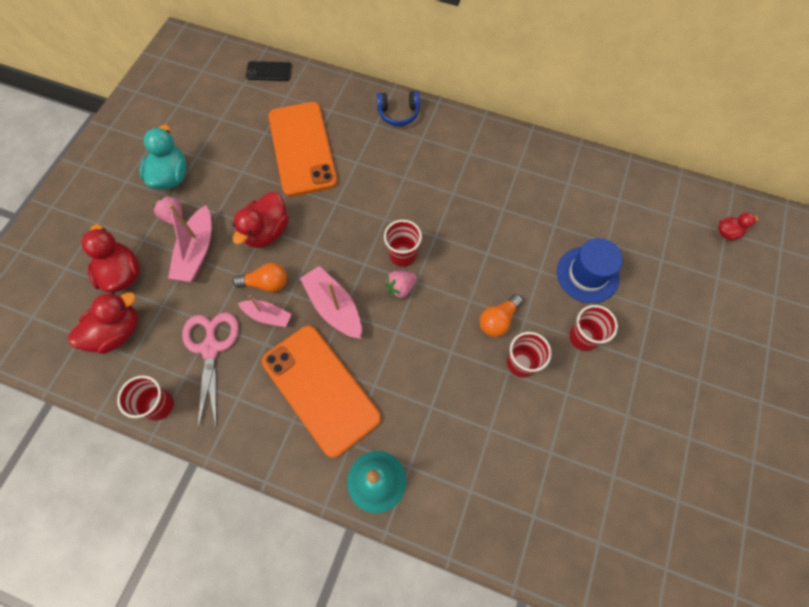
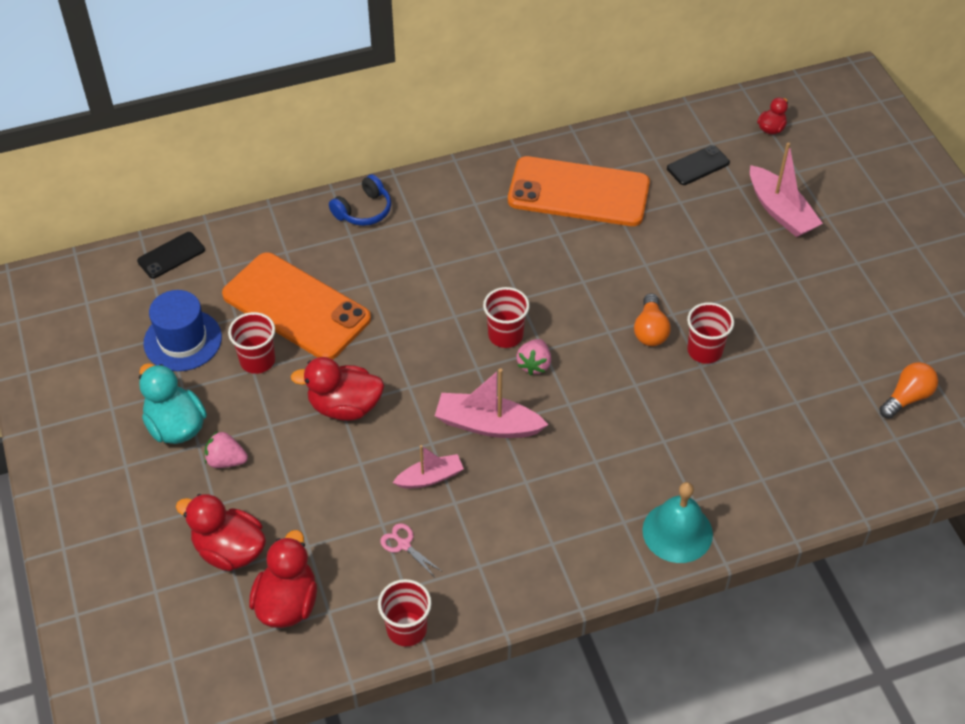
camera: 40 degrees left, 15 degrees down
pink boat [168,204,211,282] -> pink boat moved to [750,142,823,237]
pink scissors [182,312,239,429] -> pink scissors [380,523,441,576], size x0.47
red duck [233,192,289,248] -> red duck turned 105 degrees clockwise [290,357,384,421]
orange light bulb [233,263,287,293] -> orange light bulb moved to [880,362,938,419]
orange phone [262,325,381,458] -> orange phone moved to [508,156,650,226]
blue hat [557,238,623,303] -> blue hat moved to [143,290,222,371]
red cup [569,305,618,351] -> red cup moved to [228,312,275,374]
none -> black phone [667,145,730,185]

